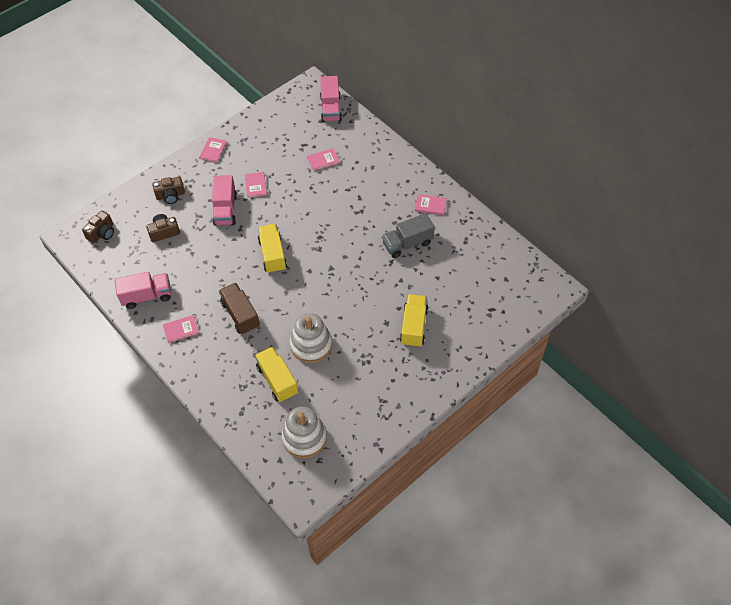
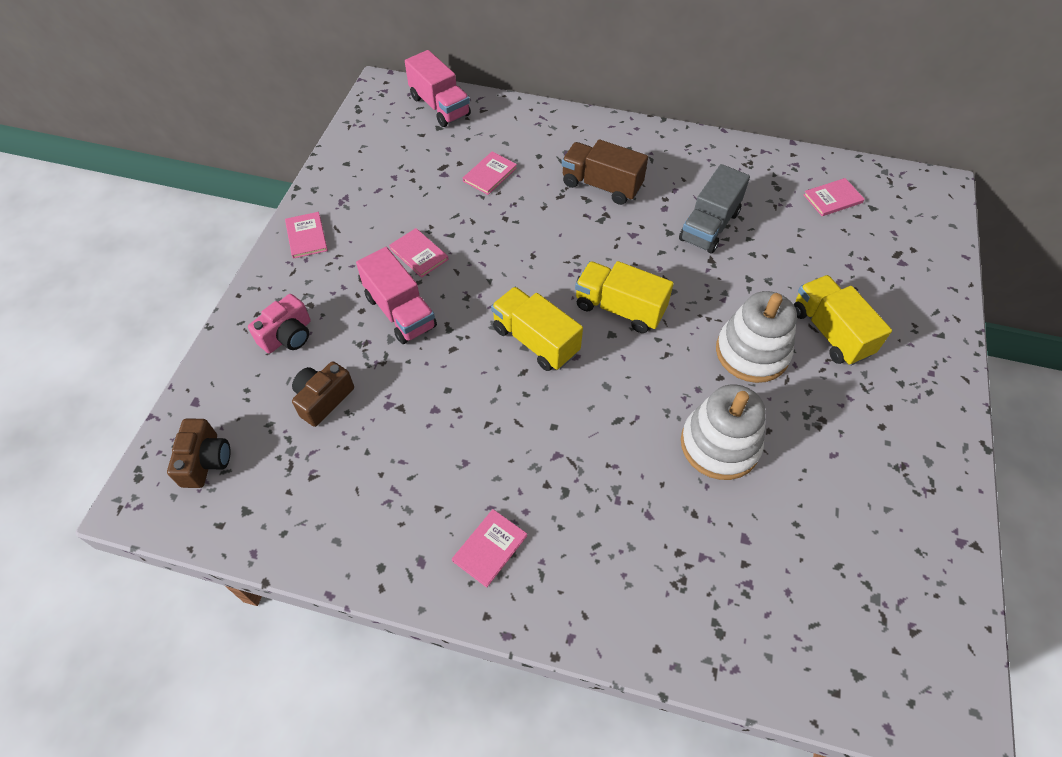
camera: 35 degrees left, 0 degrees up
pink truck [115,272,171,309] -> none
brown camera [152,177,185,204] -> pink camera [248,294,311,354]
brown truck [219,283,260,334] -> brown truck moved to [562,139,648,205]
yellow truck [255,347,298,402] -> yellow truck moved to [575,261,674,333]
white stacking toy [282,407,327,458] -> white stacking toy moved to [716,291,797,383]
pink book [415,194,447,215] -> pink book moved to [803,178,865,216]

